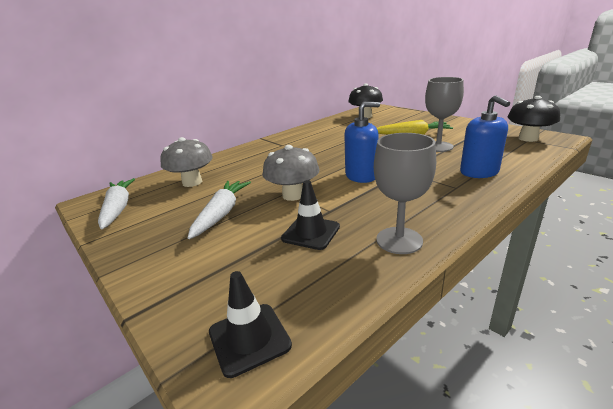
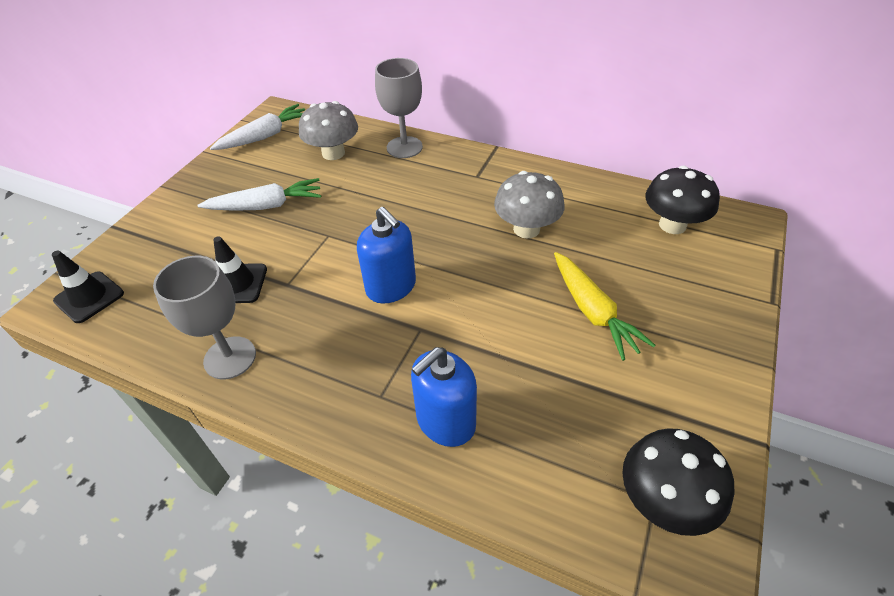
camera: 65 degrees right, 20 degrees up
grey mushroom [262,145,319,201] -> grey mushroom moved to [494,171,565,239]
grey goblet [425,77,464,152] -> grey goblet moved to [375,58,423,158]

